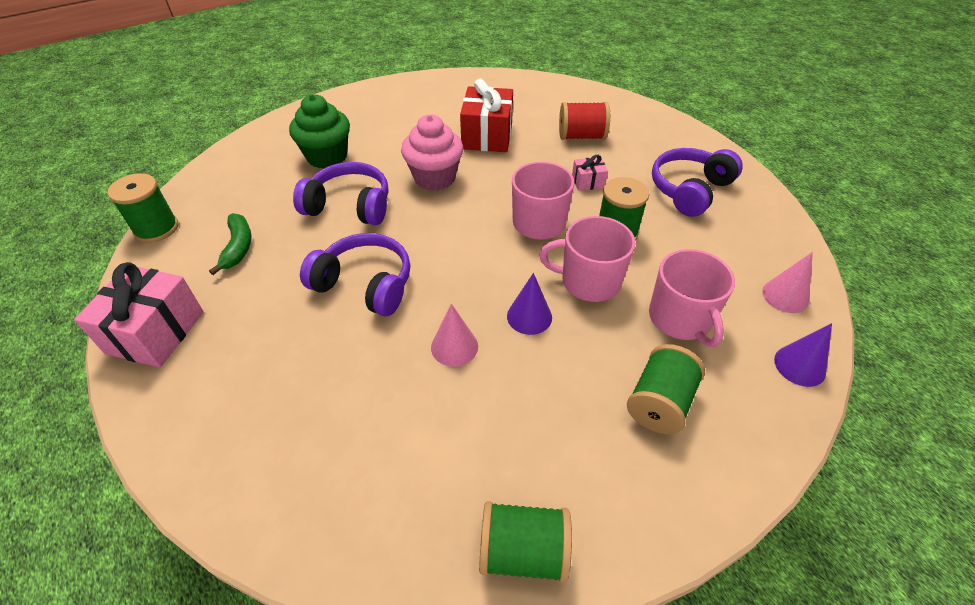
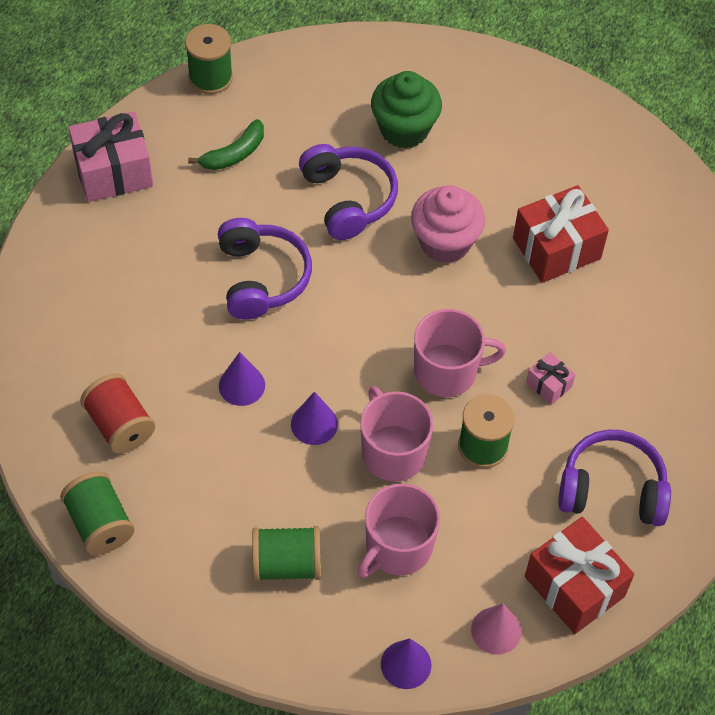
camera: 55 degrees right, 10 degrees up
pink cone [431,304,478,367] -> purple cone [219,352,265,406]
red spool [559,102,610,140] -> red spool moved to [80,374,155,454]
none -> red gift [525,517,634,634]

